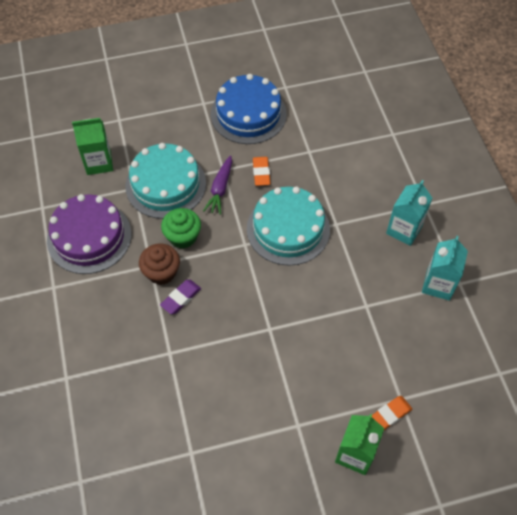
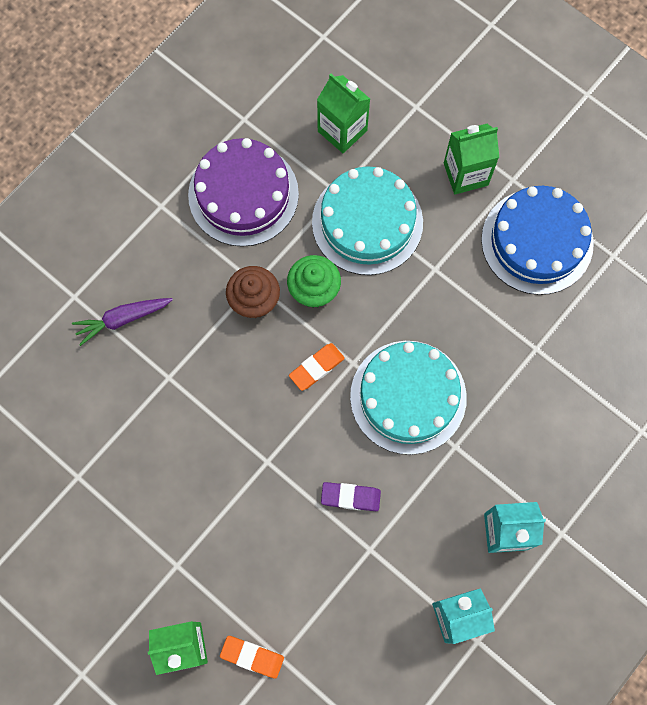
camera: 55 degrees right, 15 degrees up
purple eraser [160,280,201,314] -> purple eraser moved to [321,482,381,511]
purple carrot [203,155,232,215] -> purple carrot moved to [72,298,173,346]
orange eraser [253,157,271,186] -> orange eraser moved to [289,343,345,391]
none -> green carton [444,123,499,194]

